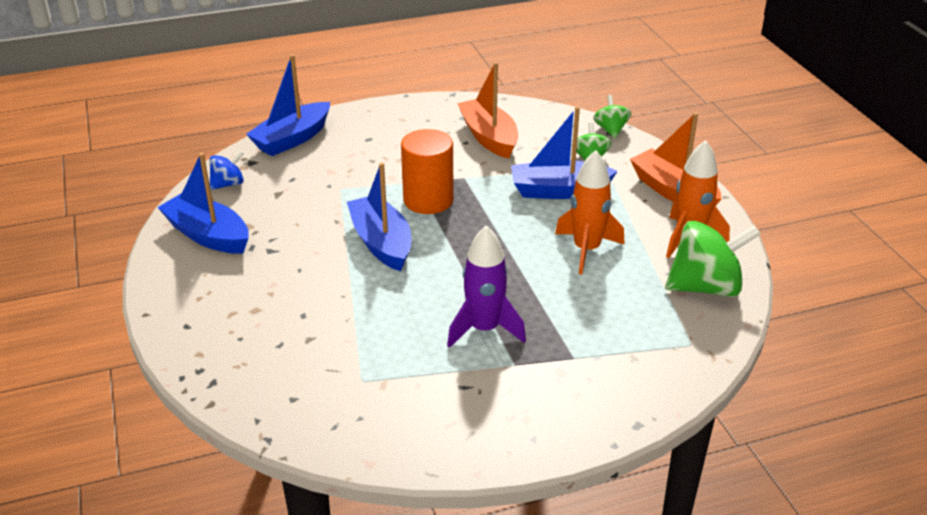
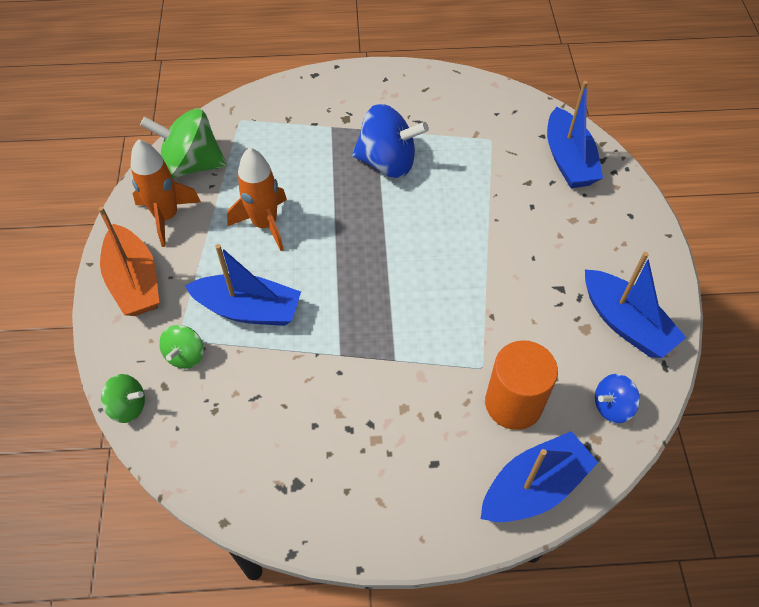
camera: 165 degrees left, 20 degrees up
blue boat [347,162,411,271] -> blue boat moved to [547,81,603,188]
orange cylinder [401,129,454,214] -> orange cylinder moved to [485,340,558,430]
purple rocket [447,225,526,348] -> blue spinning top [352,104,429,178]
orange boat [457,62,518,159] -> none
green spinning top [593,95,631,138] -> green spinning top turned 90 degrees counterclockwise [101,374,145,423]

